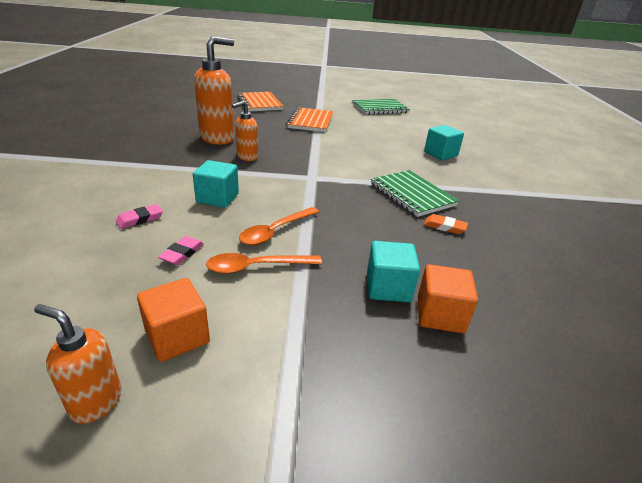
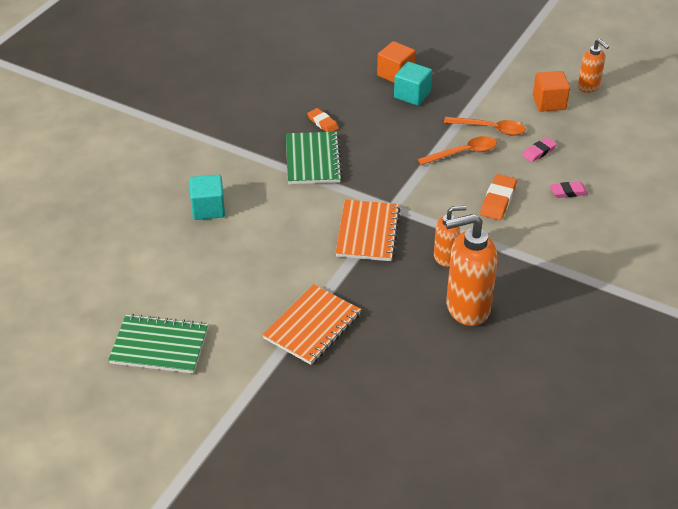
camera: 150 degrees left, 10 degrees up
turquoise cube [193,160,239,208] -> orange eraser [480,174,517,220]
orange notebook [237,92,284,112] -> orange notebook moved to [335,200,400,261]

